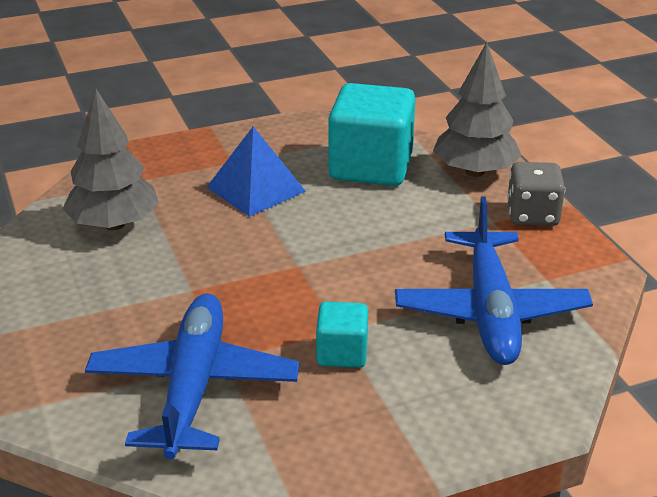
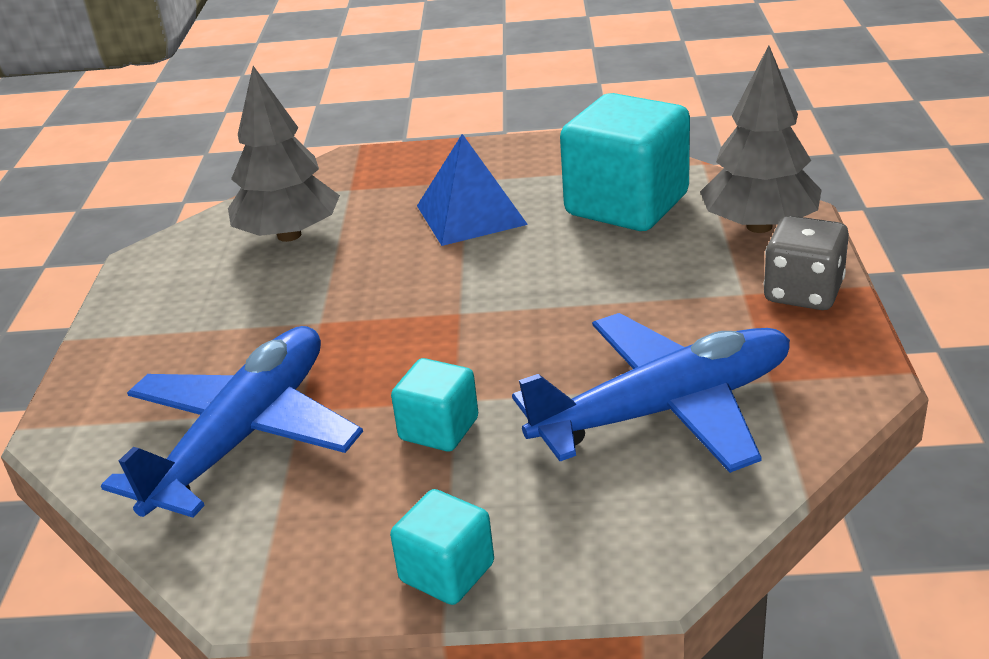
camera: 25 degrees right, 0 degrees up
blue plane [395,197,593,365] -> blue plane turned 135 degrees counterclockwise [512,313,790,473]
none -> turquoise cube [390,489,494,605]

